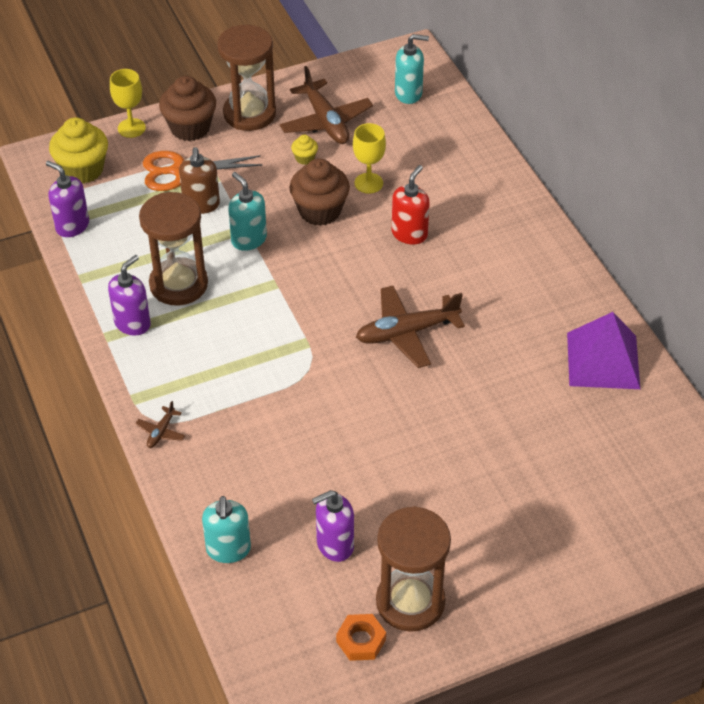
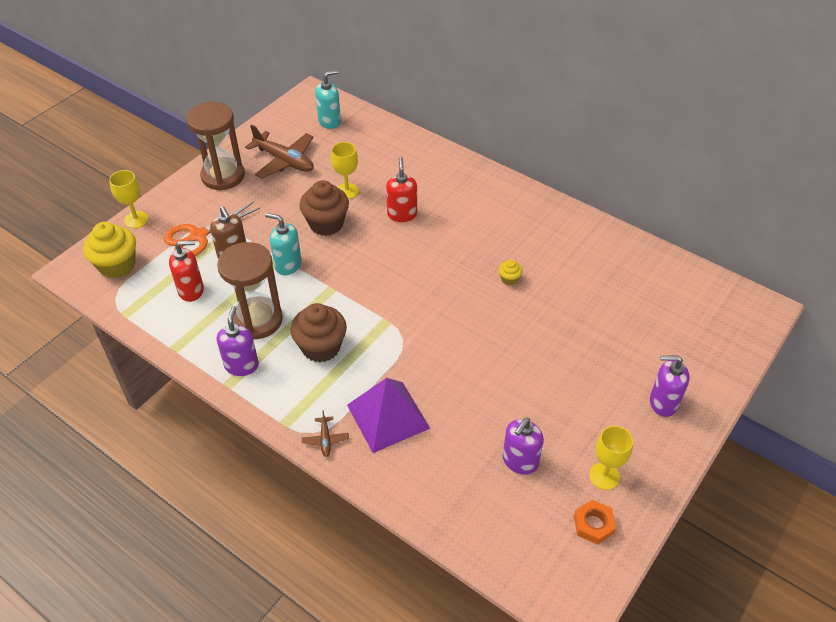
camera: 30 degrees left, 0 degrees up
purple soap dispenser [46,161,89,237] -> purple soap dispenser moved to [650,355,690,417]
brown cupcake [159,76,216,141] -> brown cupcake moved to [291,303,347,362]
turquoise soap dispenser [202,496,251,563] -> none
yellow cupcake [291,135,318,165] -> yellow cupcake moved to [499,259,523,285]
brown plane [356,286,465,368] -> none
brown hourglass [376,506,451,632] -> yellow goblet [589,426,633,490]
purple pyramid [567,312,640,389] -> purple pyramid moved to [347,378,430,453]
none -> red soap dispenser [169,240,204,302]

